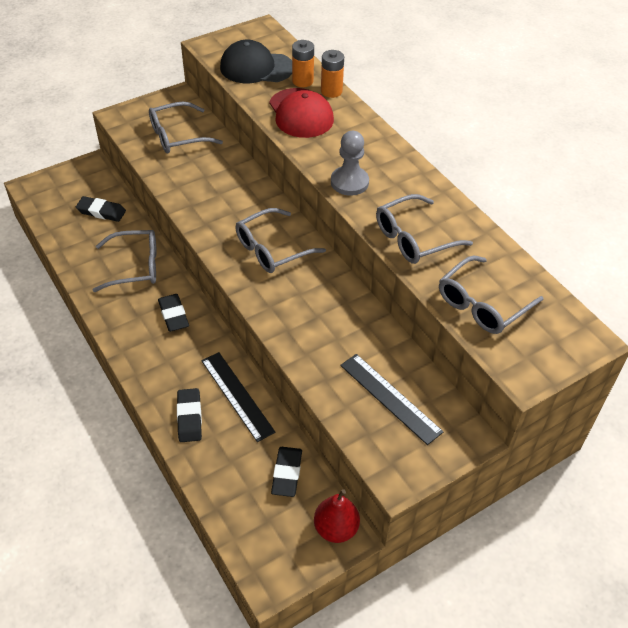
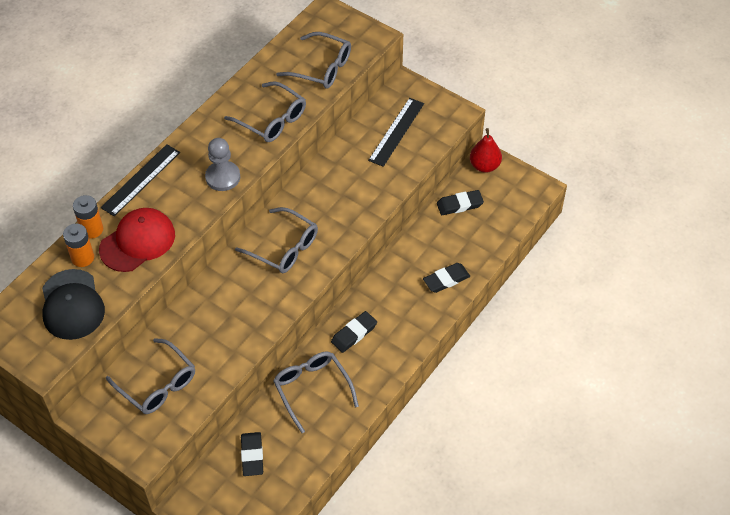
camera: 110 degrees left, 5 degrees up
black ruler [201,352,276,442] -> black ruler moved to [101,144,180,216]

